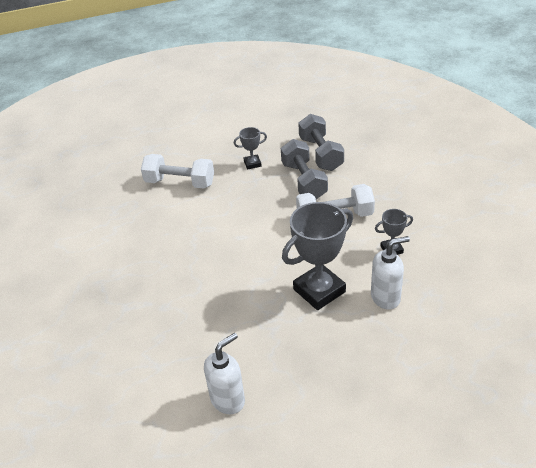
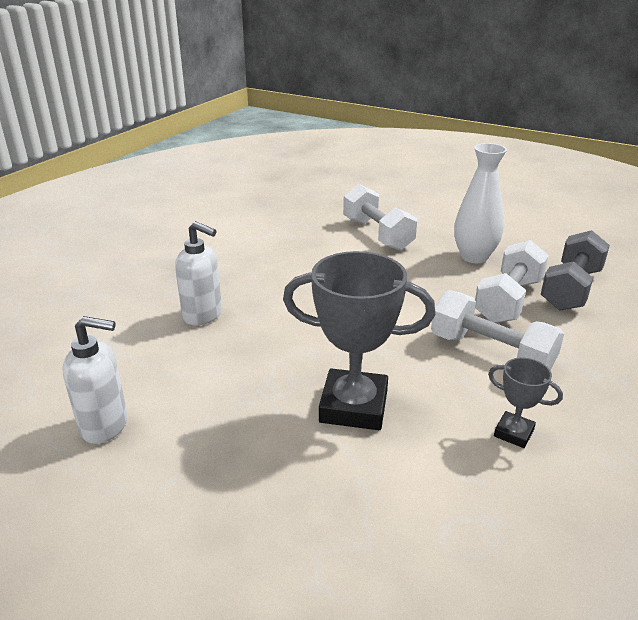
camera: 45 degrees right, 10 degrees down
grey trophy [234,127,267,170] -> white vase [454,143,507,263]
grey dumbbell [281,139,328,199] -> white dumbbell [475,240,549,323]
white soap dispenser [371,236,410,309] -> white soap dispenser moved to [175,221,222,325]

